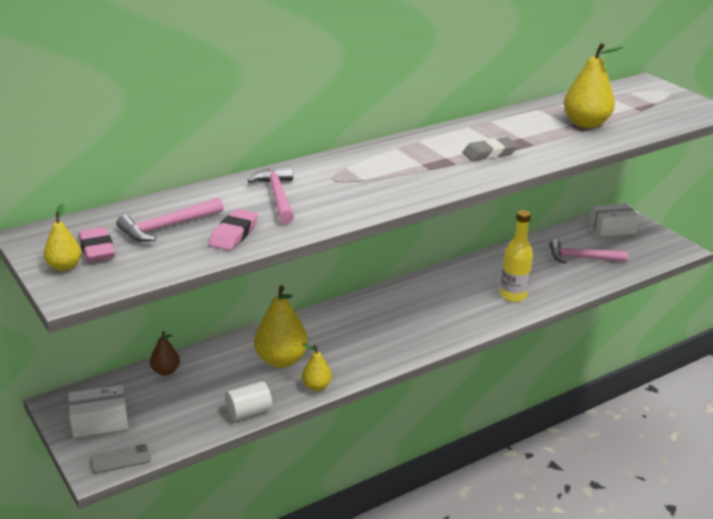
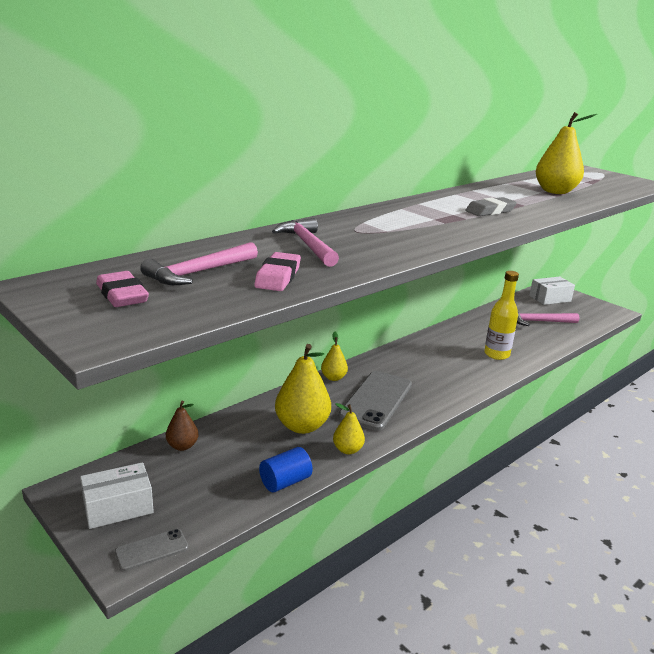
camera: 10 degrees left, 5 degrees down
yellow pear [43,204,82,271] -> yellow pear moved to [321,332,348,381]
white cylinder [225,381,272,420] -> blue cylinder [259,447,313,493]
none -> grey phone [338,371,412,431]

